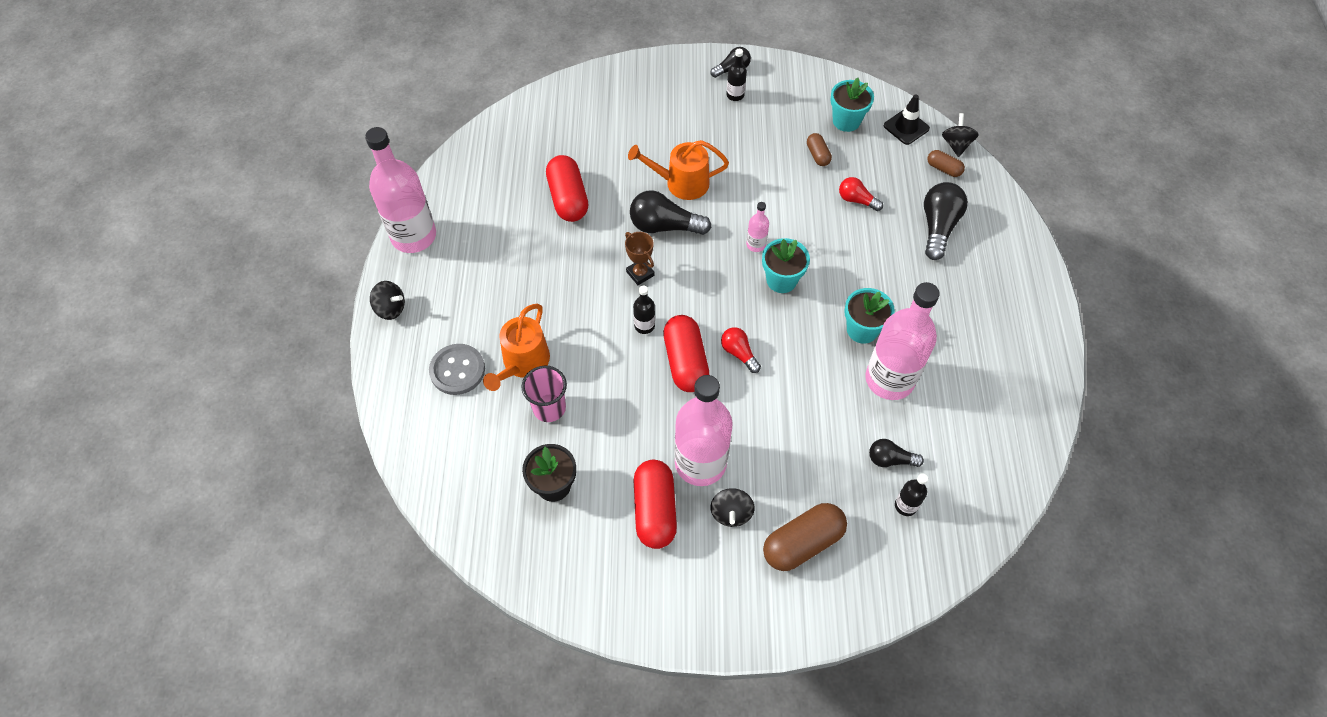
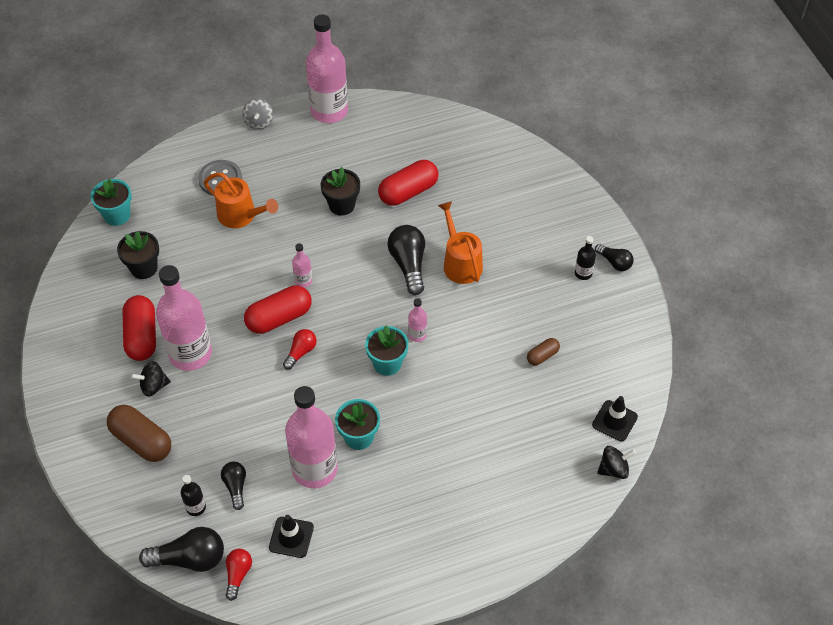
camera: 70 degrees right, 5 degrees down
black spinning top [370,281,405,320] -> grey spinning top [242,99,273,129]
orange watering can [483,304,550,391] -> orange watering can turned 150 degrees counterclockwise [204,173,278,228]
pink cup [521,366,567,422] -> none
brown trophy [625,232,655,285] -> none
black bottle [633,286,655,334] -> pink bottle [292,243,312,287]
red capsule [634,460,677,549] -> red capsule turned 75 degrees counterclockwise [122,295,156,361]
turquoise flower pot [830,78,874,132] -> turquoise flower pot moved to [90,179,132,226]
red light bulb [839,177,883,211] -> red light bulb moved to [226,549,252,601]
black light bulb [924,182,968,260] -> black light bulb moved to [139,527,224,572]
brown capsule [927,150,965,177] -> none
none -> black traffic cone [269,515,314,558]
none -> black flower pot [321,167,360,216]

